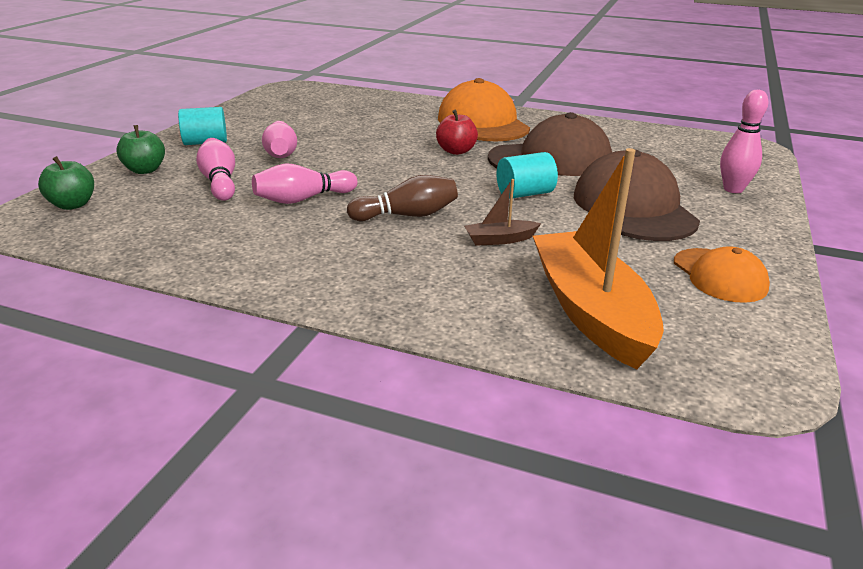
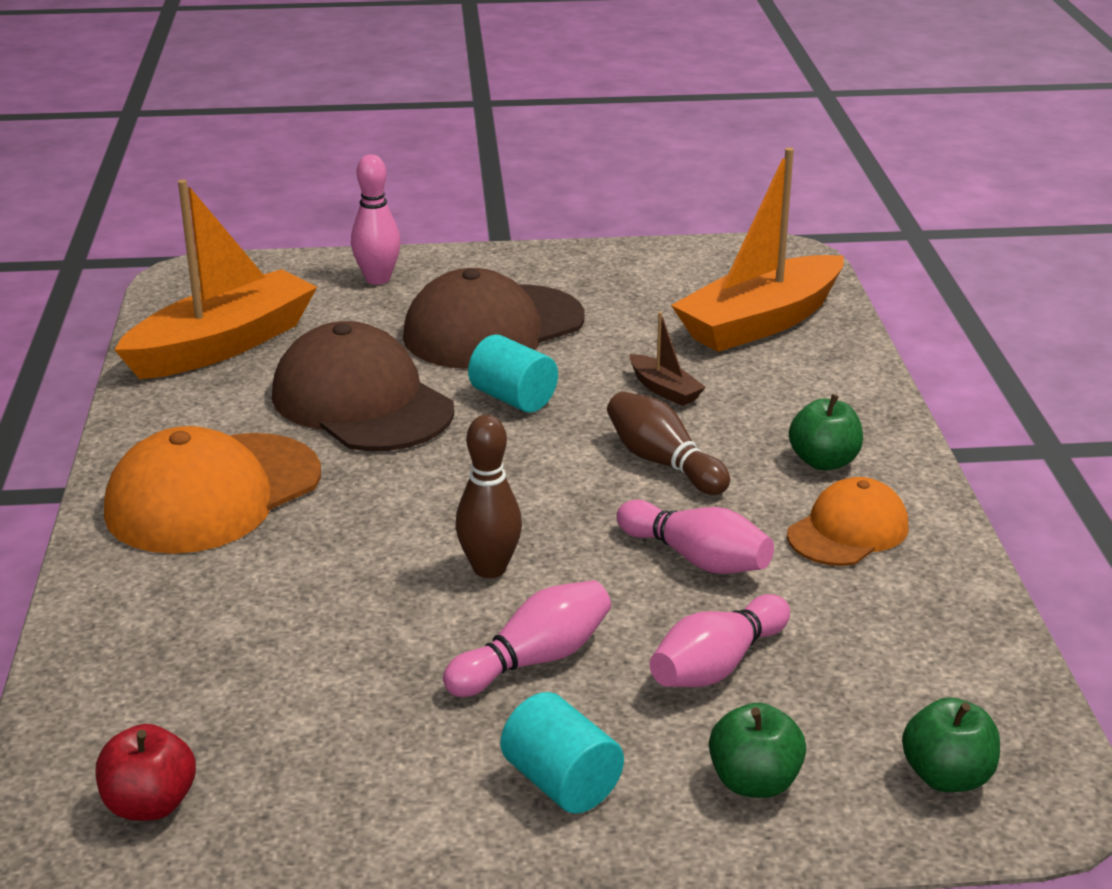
camera: 115 degrees left, 0 degrees up
red apple [436,110,478,155] -> red apple moved to [96,724,196,821]
orange cap [674,246,770,303] -> orange cap moved to [787,477,909,566]
none -> orange boat [114,179,317,379]
none -> brown bowling pin [455,415,522,578]
none -> green apple [789,394,863,470]

